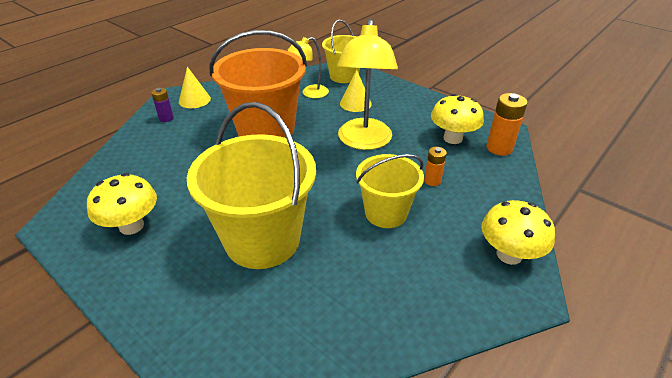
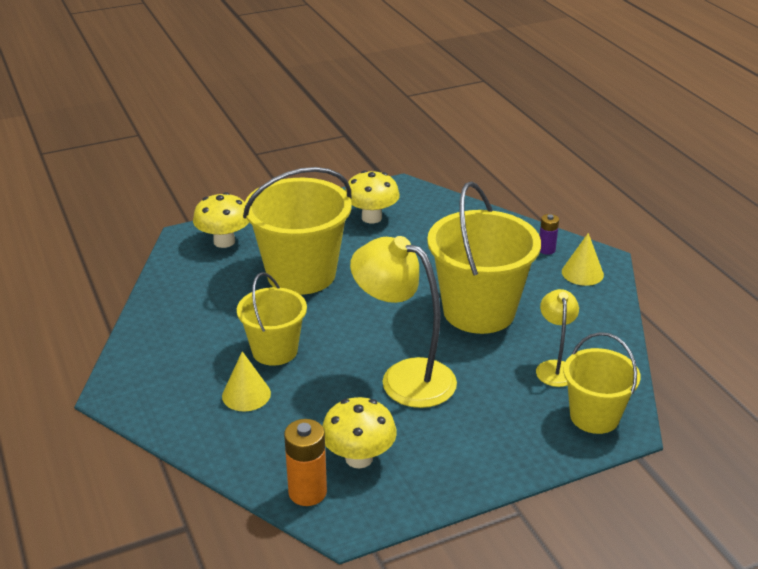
camera: 115 degrees right, 5 degrees down
orange bucket [209,30,307,138] -> yellow bucket [427,181,541,334]
yellow cone [340,70,371,112] -> yellow cone moved to [222,351,271,411]
orange battery [424,147,447,186] -> none
yellow mushroom [482,200,555,265] -> yellow mushroom moved to [193,192,249,248]

